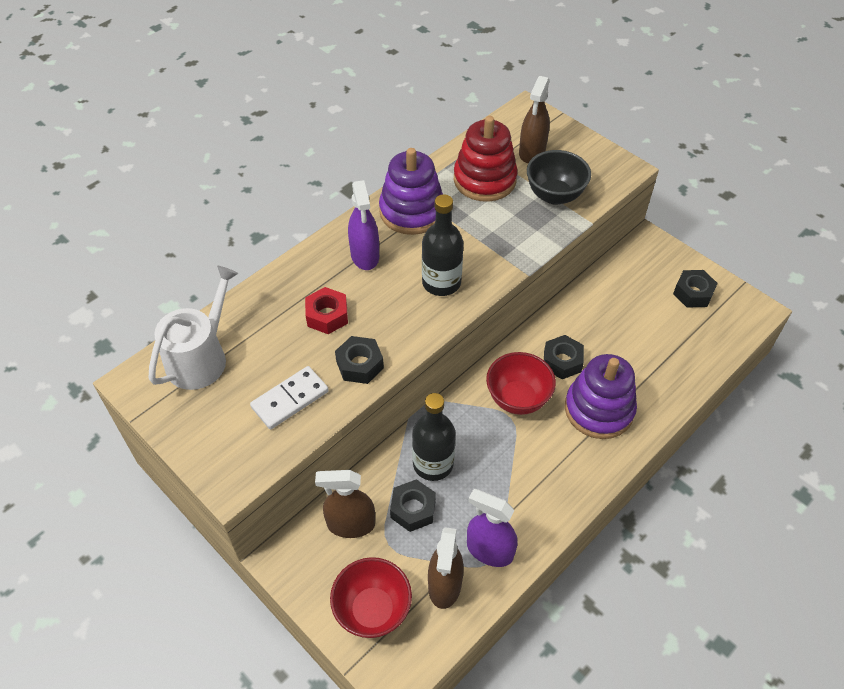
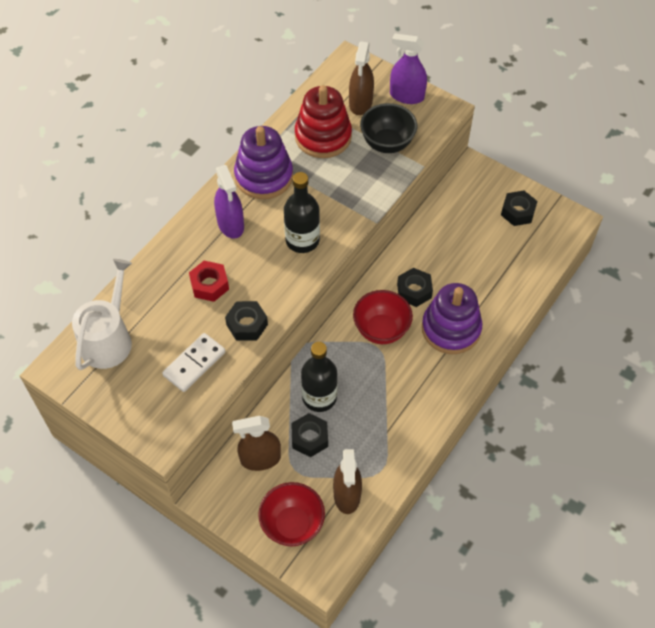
camera: 10 degrees left, 5 degrees up
purple spray bottle [467,489,518,567] -> purple spray bottle moved to [390,33,427,104]

